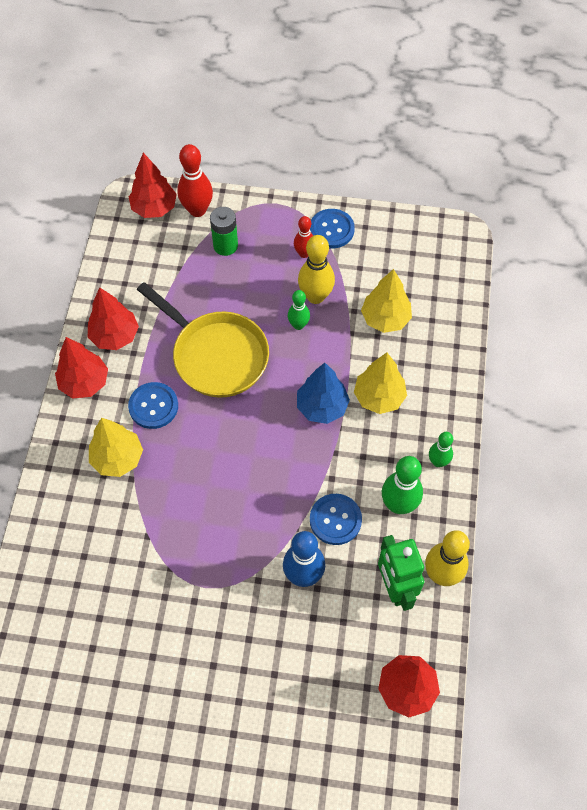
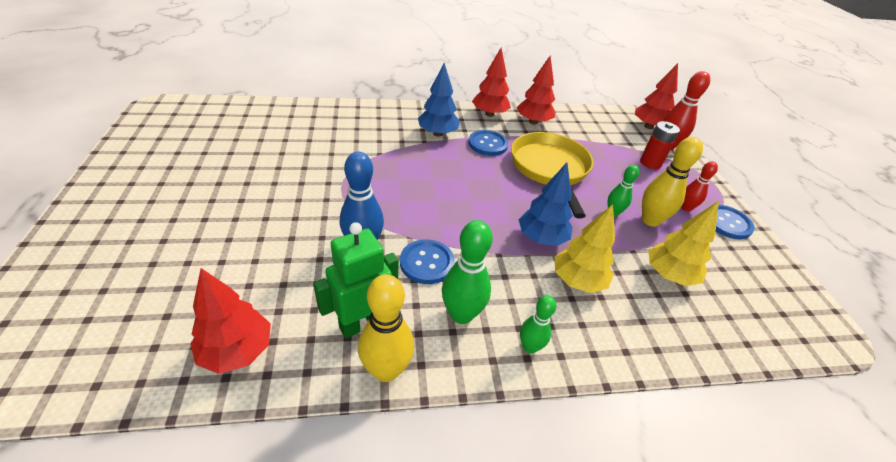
camera: 70 degrees right, 20 degrees down
yellow tree [89,418,143,477] -> blue tree [418,63,460,137]
yellow pan [137,282,269,398] -> yellow pan turned 150 degrees clockwise [511,132,593,219]
green battery [210,207,238,256] -> red battery [640,121,680,169]

